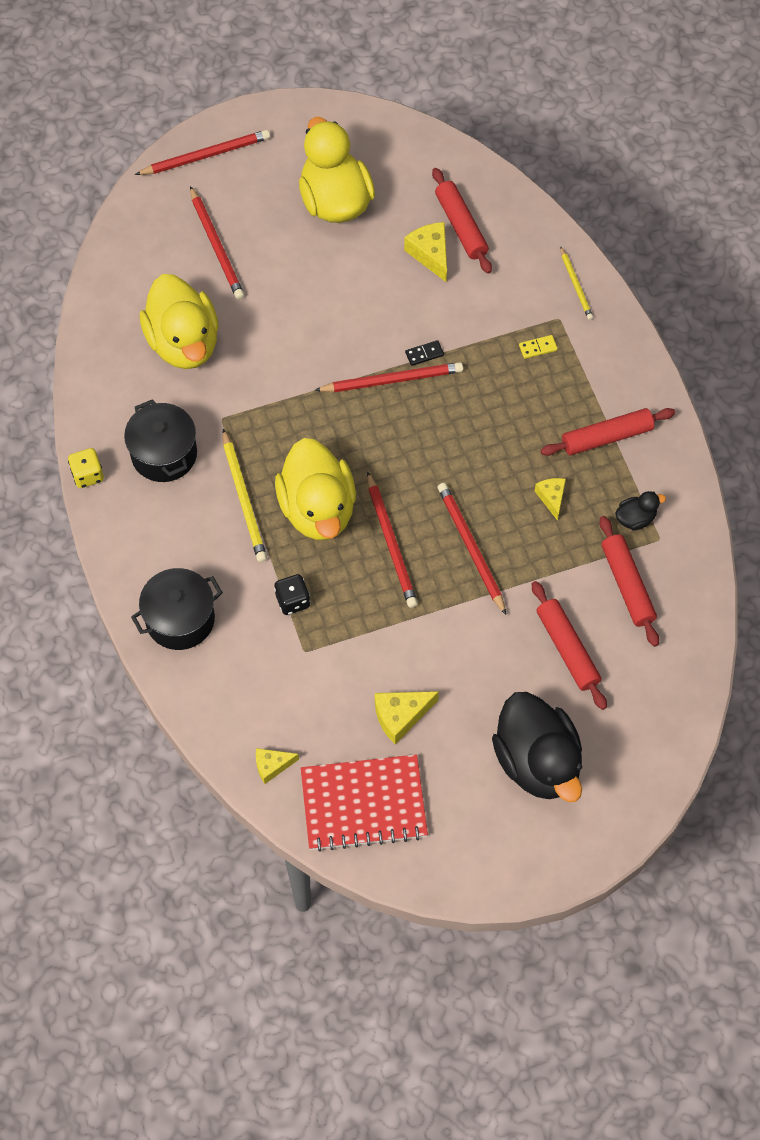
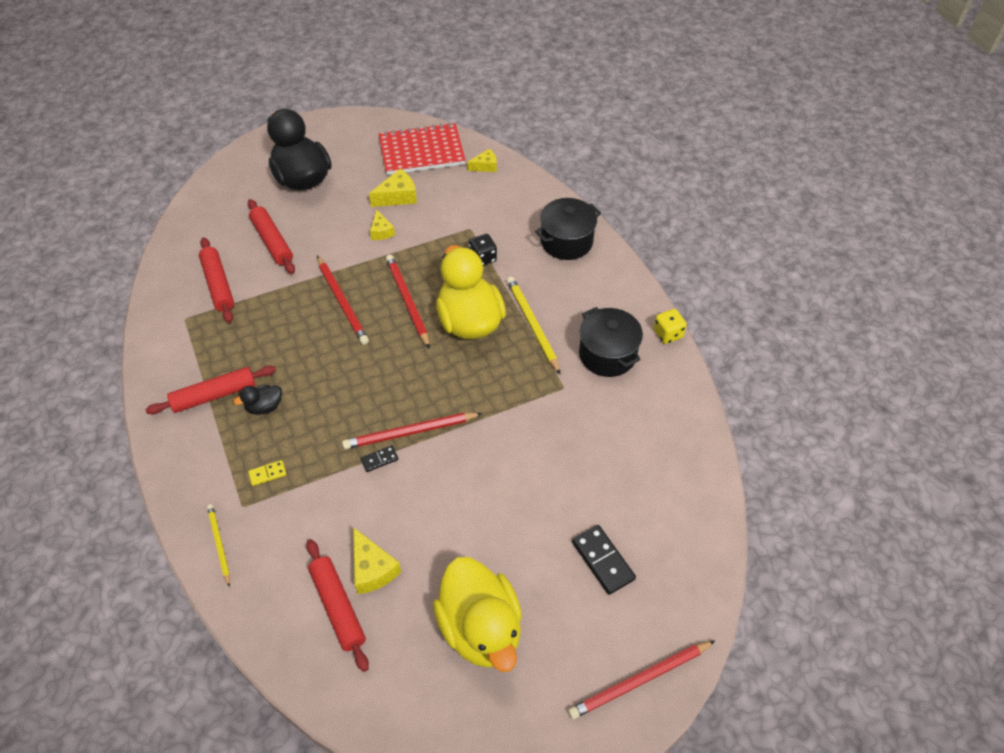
camera: 175 degrees right, 10 degrees down
yellow duck [140,274,219,369] -> none
red pencil [190,186,245,300] -> black domino [572,525,636,595]
yellow cheese [535,478,566,521] -> yellow cheese moved to [370,209,395,240]
black duck [615,491,666,530] -> black duck moved to [234,385,282,415]

